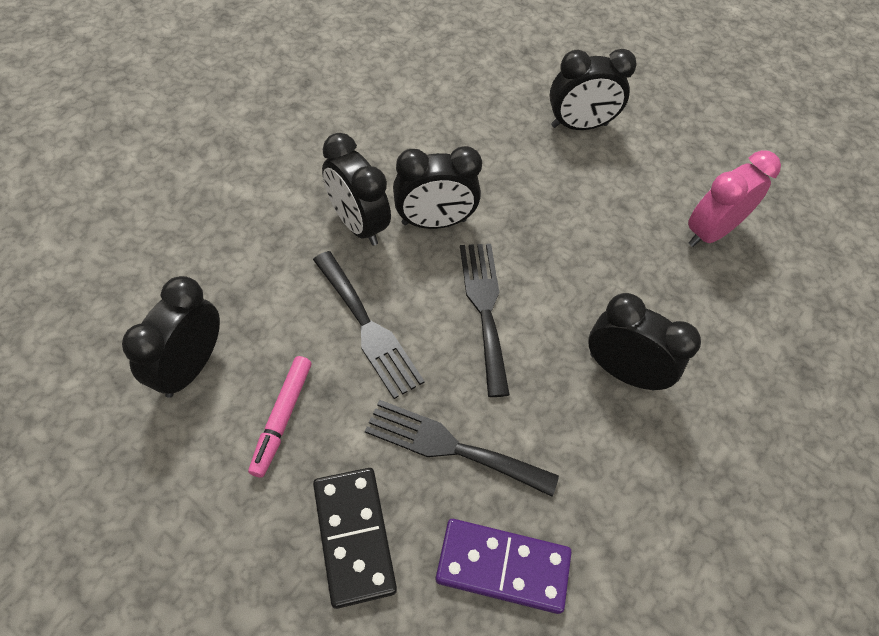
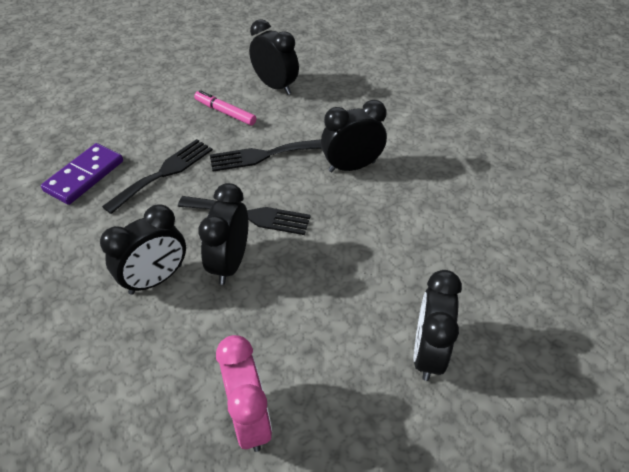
camera: 115 degrees right, 10 degrees down
black domino [313,468,397,609] -> none
black clock [393,146,482,229] -> black clock moved to [198,183,248,285]

